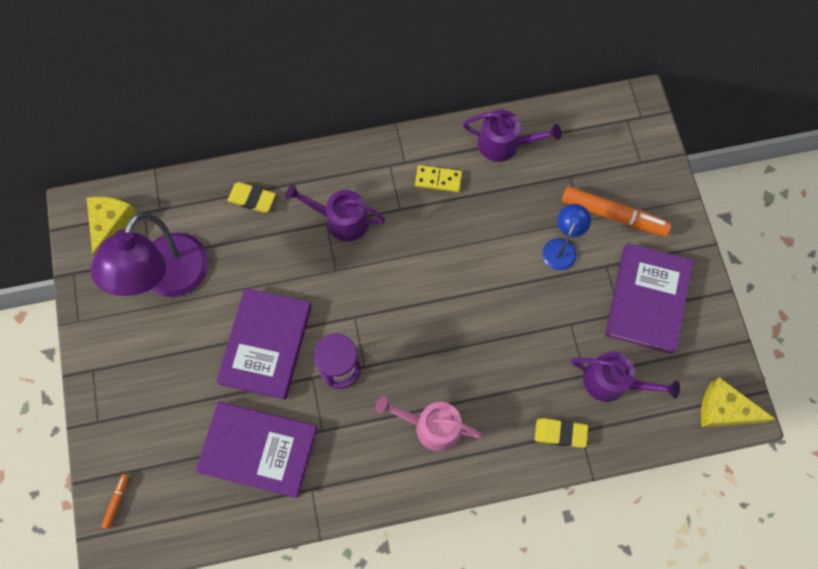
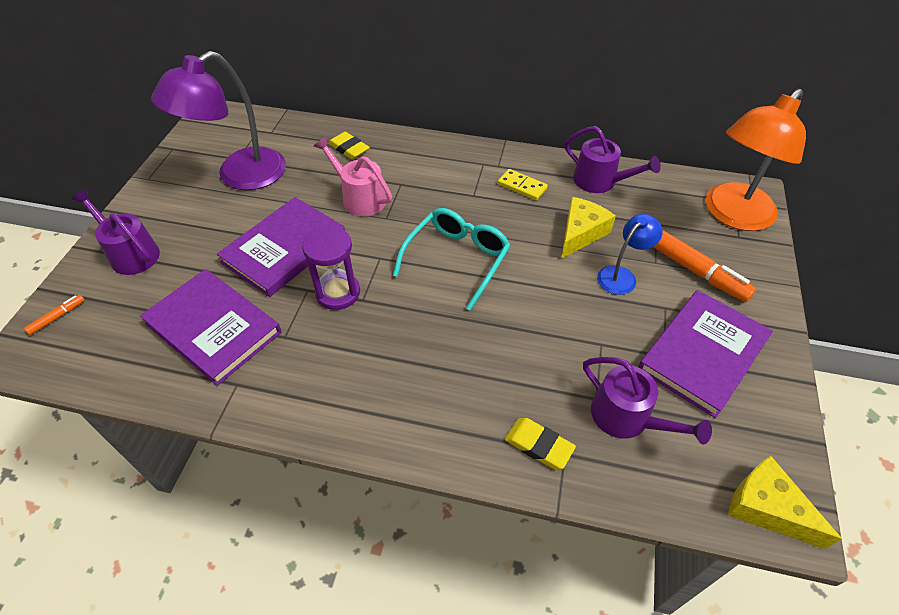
camera: 25 degrees right, 20 degrees down
yellow cheese [87,197,137,256] -> yellow cheese moved to [561,197,616,259]
purple watering can [285,184,385,242] -> purple watering can moved to [71,189,160,275]
pink watering can [376,396,482,452] -> pink watering can moved to [314,136,392,216]
none -> turquoise glasses [393,208,511,311]
none -> orange lamp [706,89,806,231]

